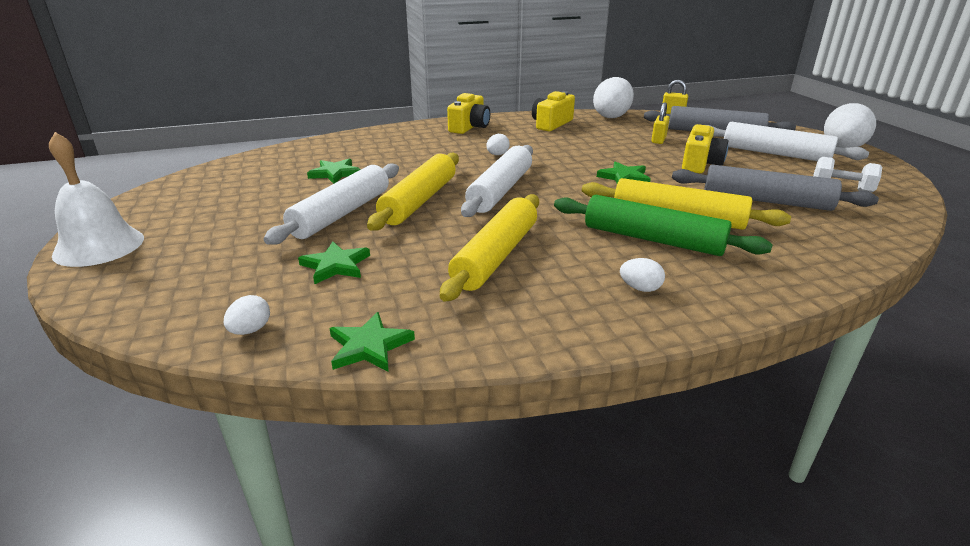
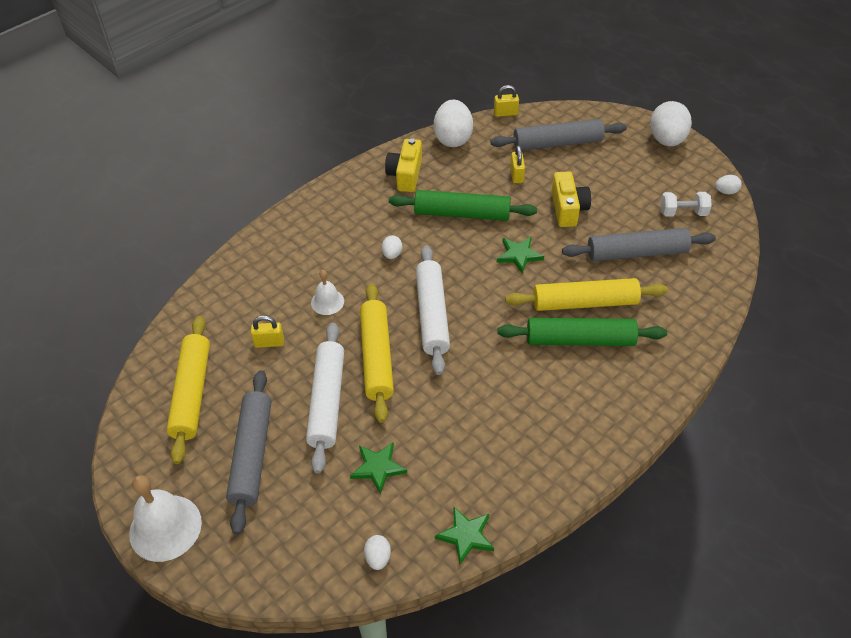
camera: 25 degrees left, 20 degrees up
green star [307,158,361,184] -> yellow padlock [251,315,284,348]
yellow rolling pin [440,194,539,302] -> yellow rolling pin moved to [167,316,210,464]
yellow camera [447,93,490,134] -> none
white egg [620,258,665,292] -> white egg moved to [715,175,742,194]
white rolling pin [708,122,869,161] -> none
none -> grey rolling pin [226,370,271,535]
none -> white bell [311,270,344,315]
none -> green rolling pin [389,190,537,221]

